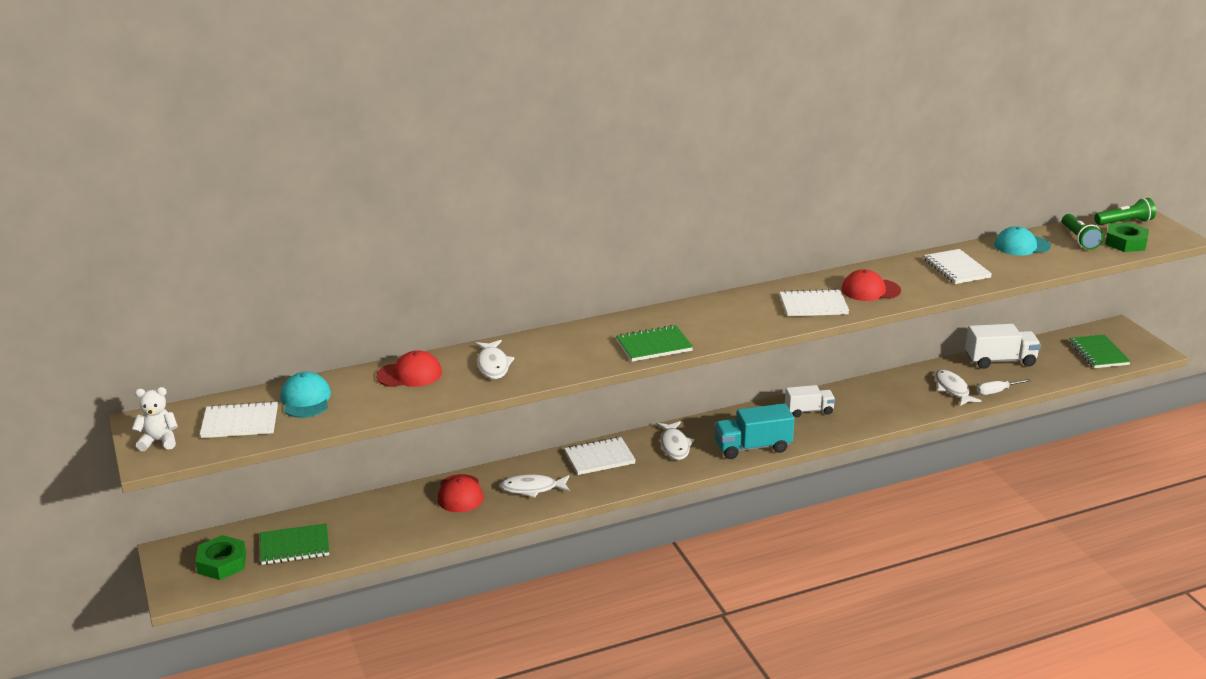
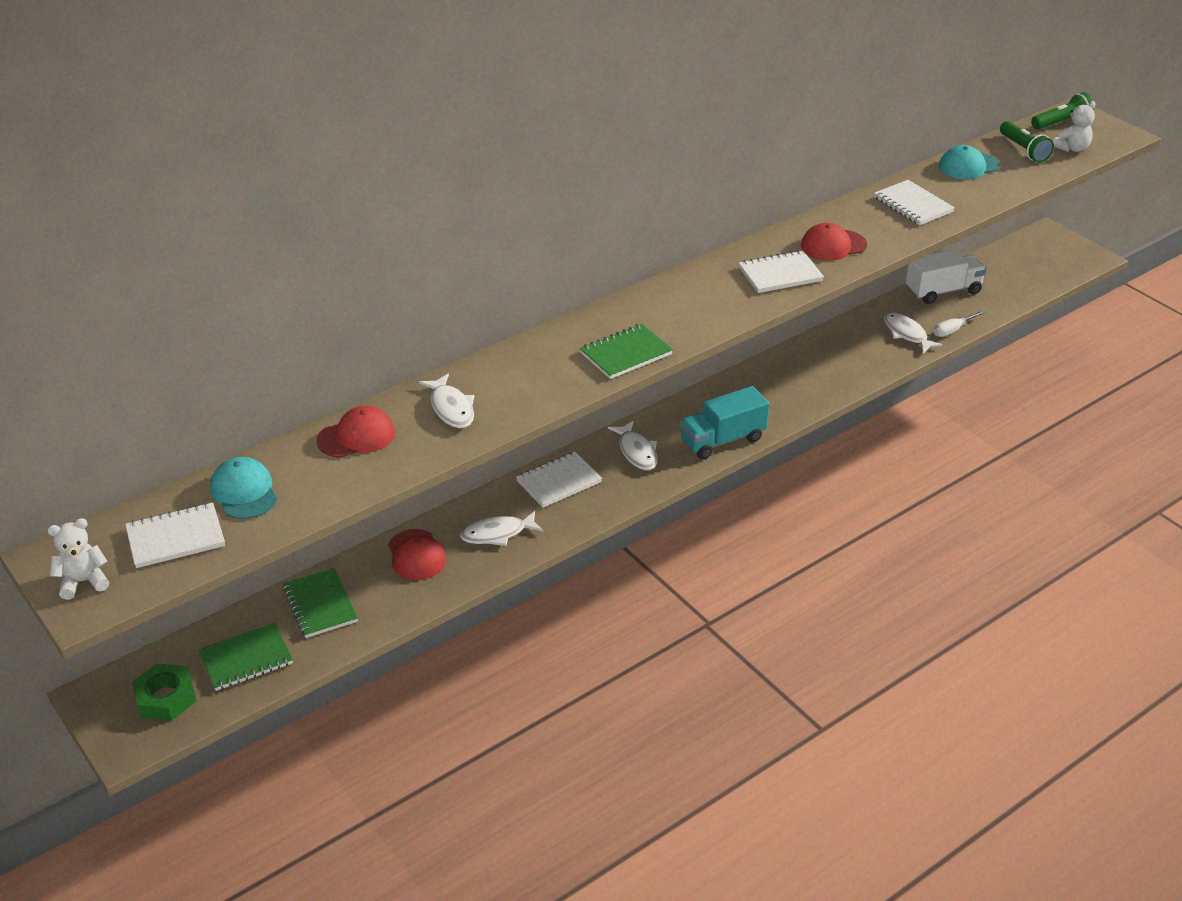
camera: 15 degrees left, 10 degrees up
white truck [785,385,835,417] -> none
green notebook [1069,335,1131,368] -> green notebook moved to [283,568,358,638]
green nut [1105,222,1149,252] -> white teddy bear [1053,101,1096,152]

